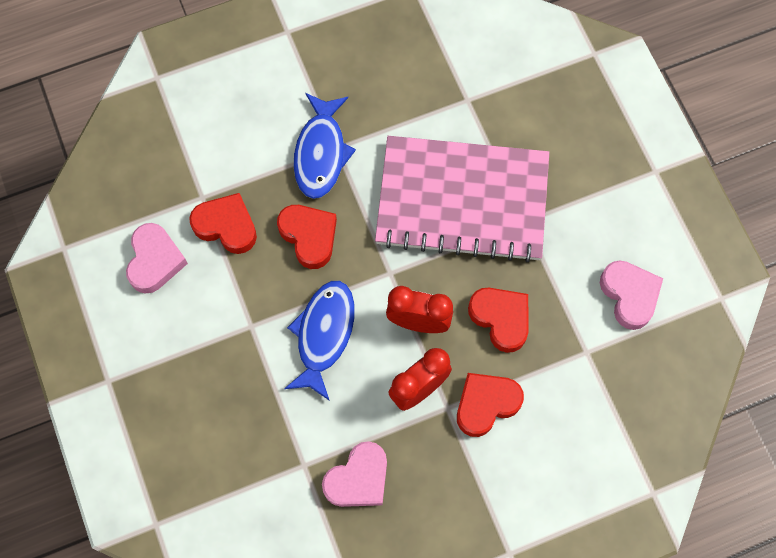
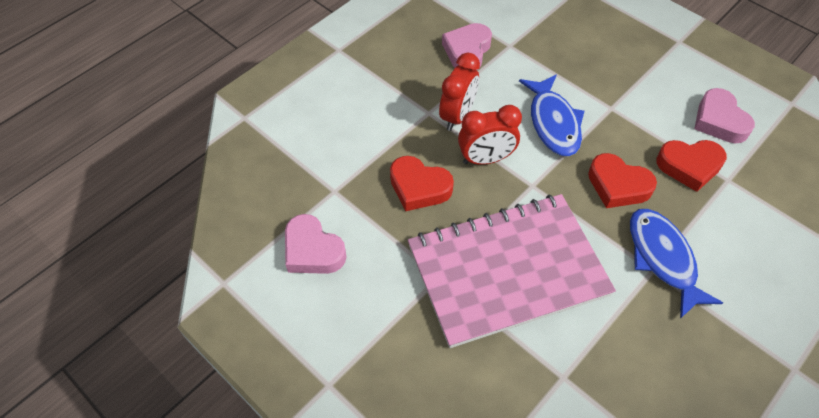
camera: 155 degrees right, 15 degrees down
red heart [457,373,524,437] -> none

